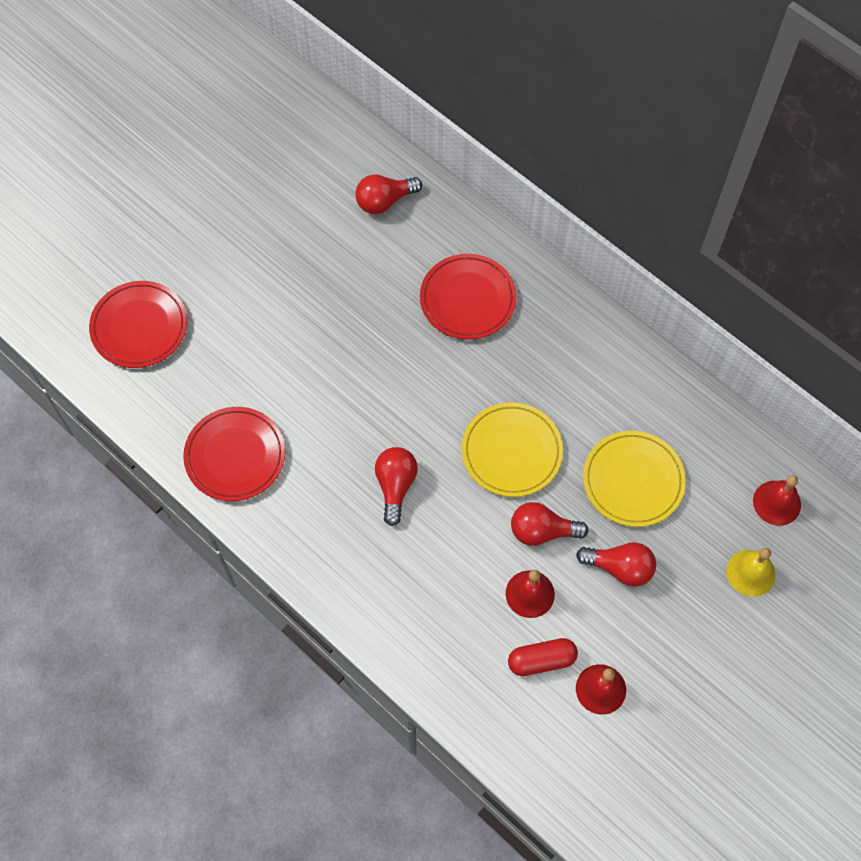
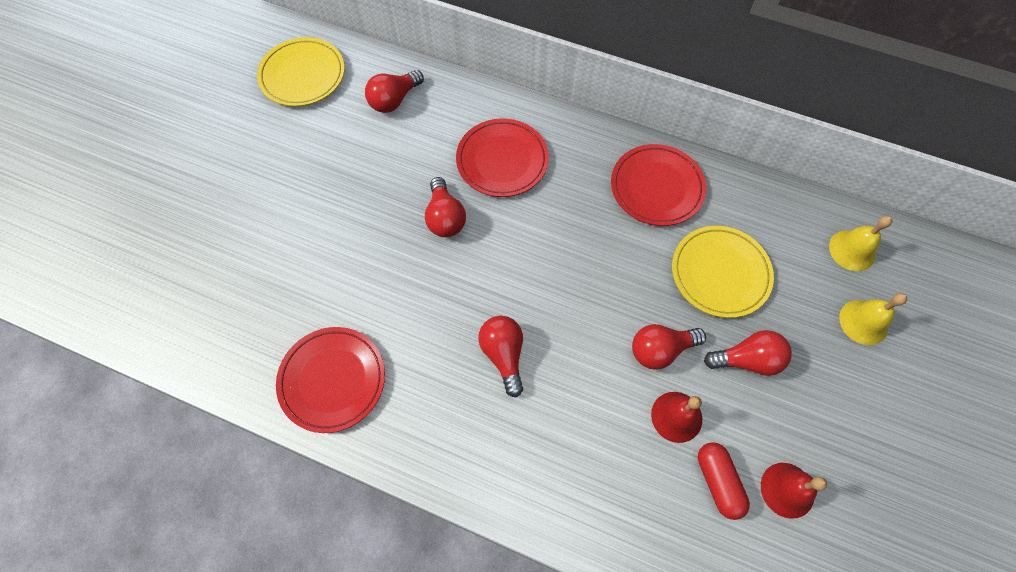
camera: 20 degrees left, 0 degrees up
red plate [89,281,187,368] -> red plate moved to [611,144,706,226]
yellow plate [462,402,563,497] -> yellow plate moved to [257,37,345,106]
red capsule [508,638,578,676] -> red capsule turned 75 degrees counterclockwise [698,442,750,520]
red bell [753,475,801,526] -> yellow bell [829,216,892,271]
none -> red light bulb [425,177,466,237]

